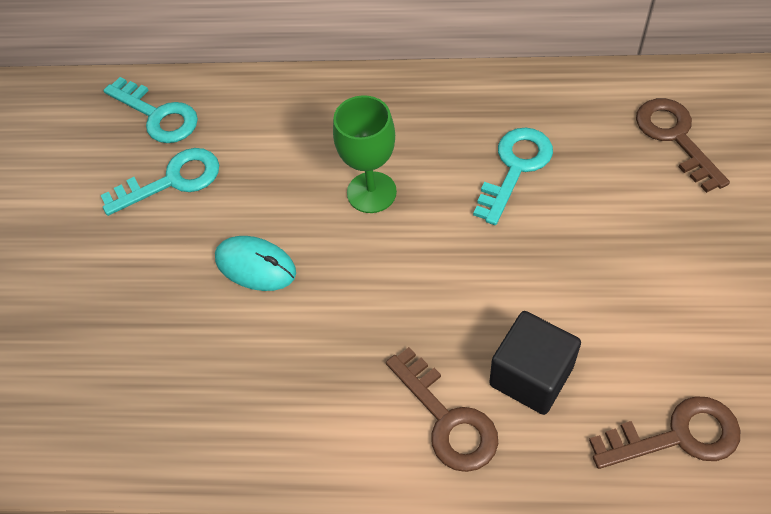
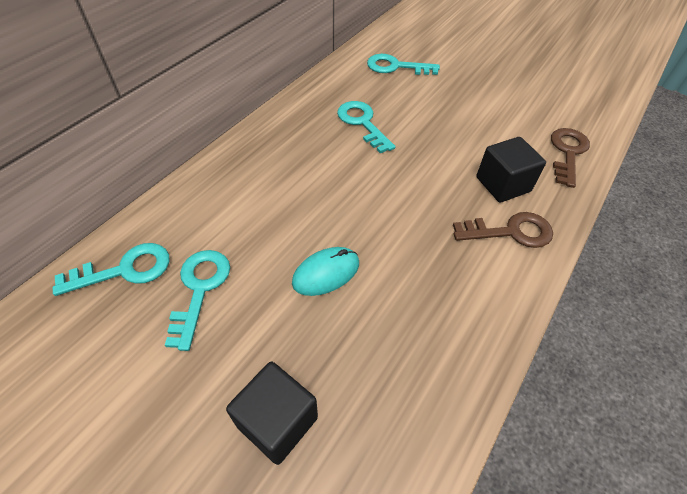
camera: 65 degrees left, 5 degrees down
green goblet [333,95,397,213] -> none
brown key [636,98,730,193] -> turquoise key [367,54,440,75]
none -> black cube [226,362,318,465]

